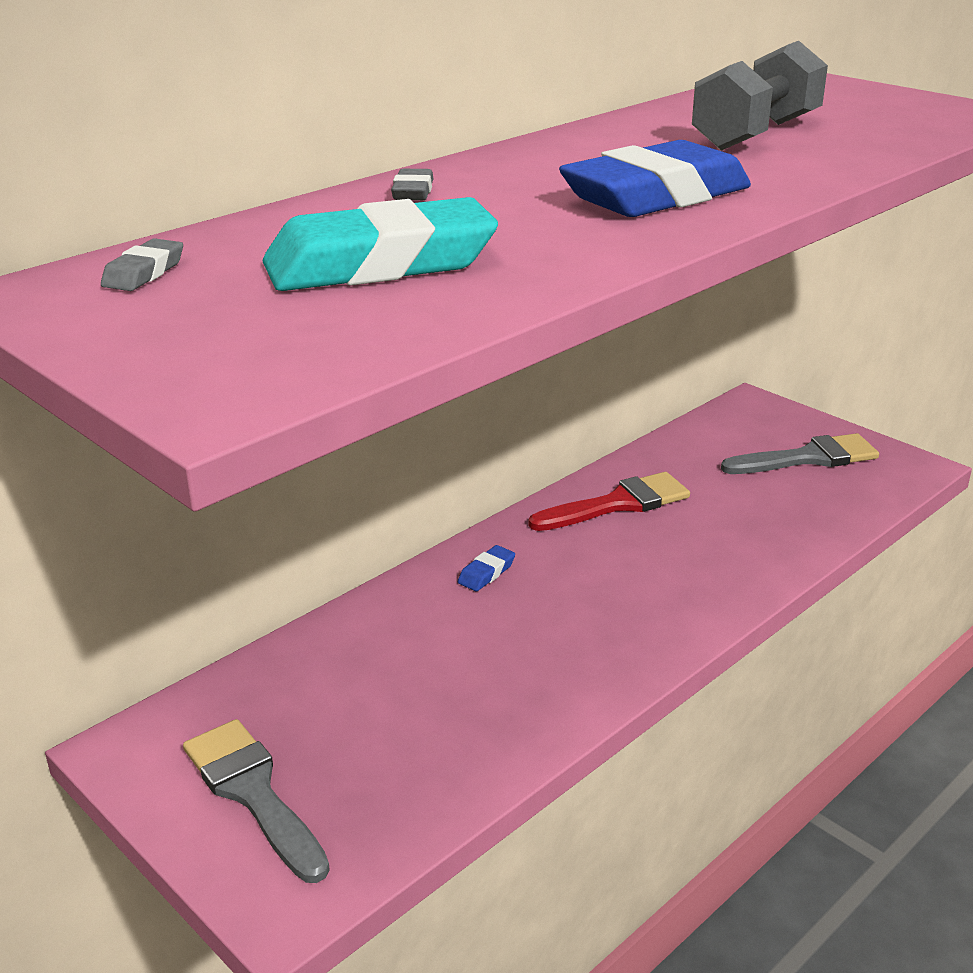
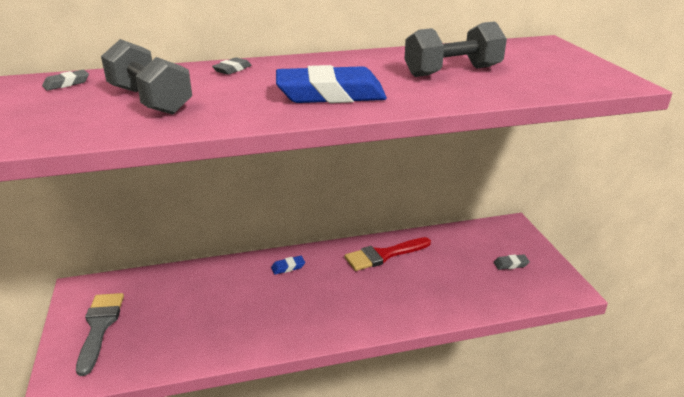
camera: 30 degrees right, 0 degrees up
turquoise eraser [263,197,498,291] -> grey dumbbell [101,39,192,115]
red brush [528,472,690,531] -> red brush turned 150 degrees clockwise [345,237,431,271]
grey brush [721,433,879,474] -> grey eraser [494,254,530,270]

